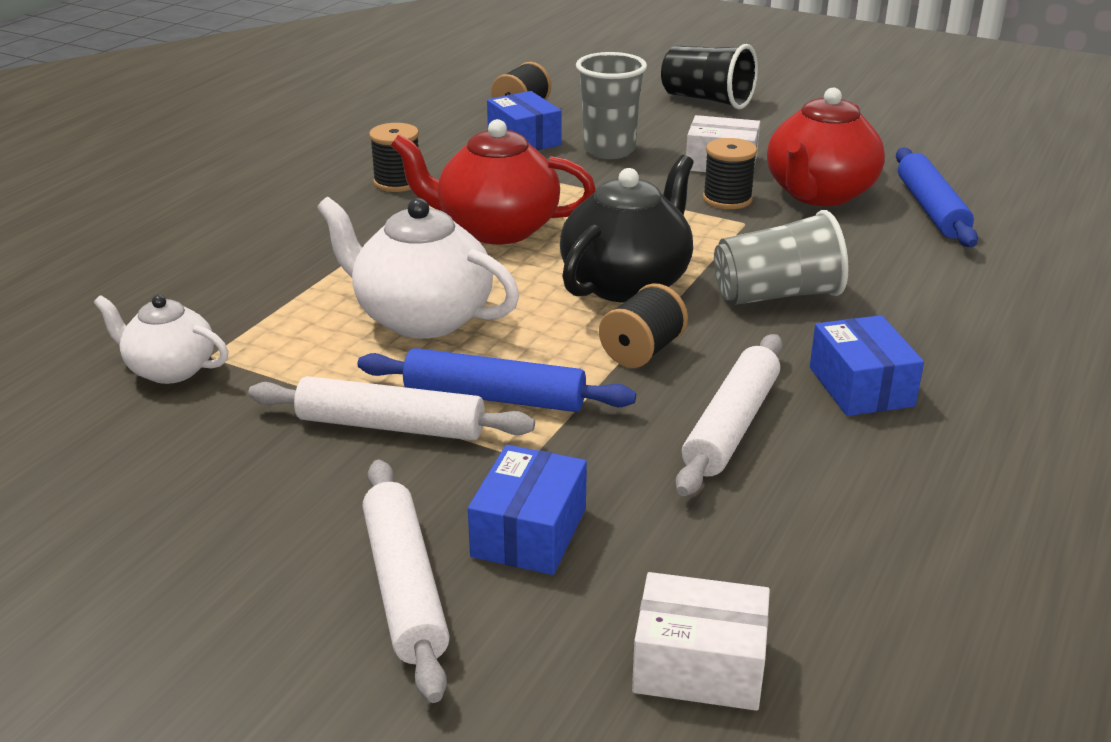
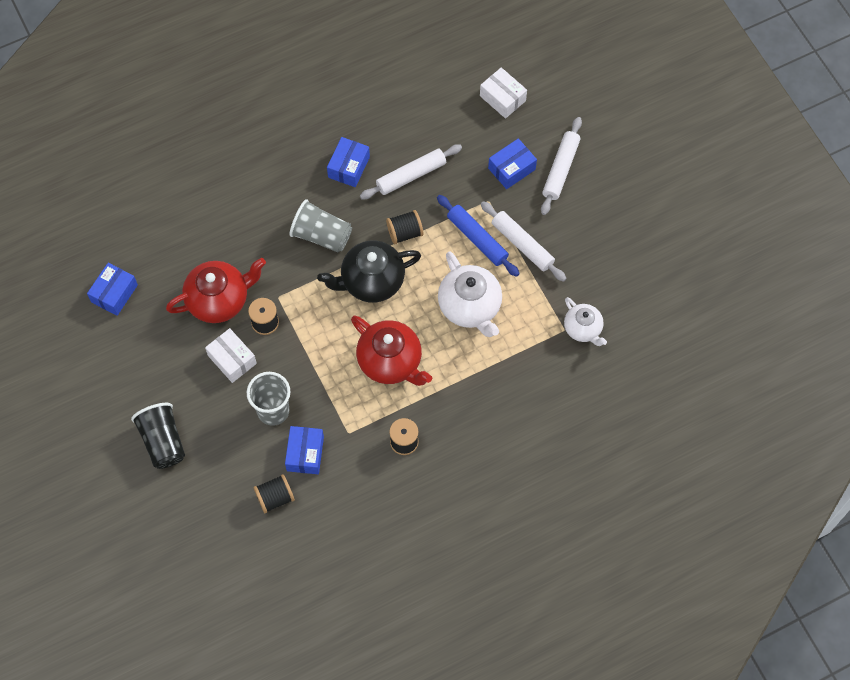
camera: 145 degrees left, 35 degrees up
blue rolling pin [896,147,978,247] -> none
none -> blue box [87,263,138,316]

